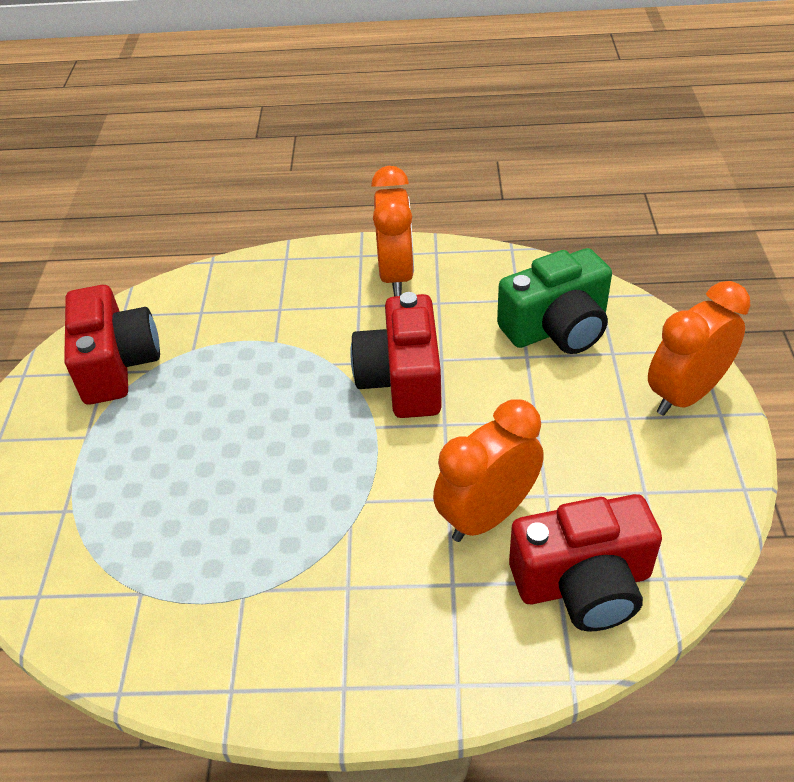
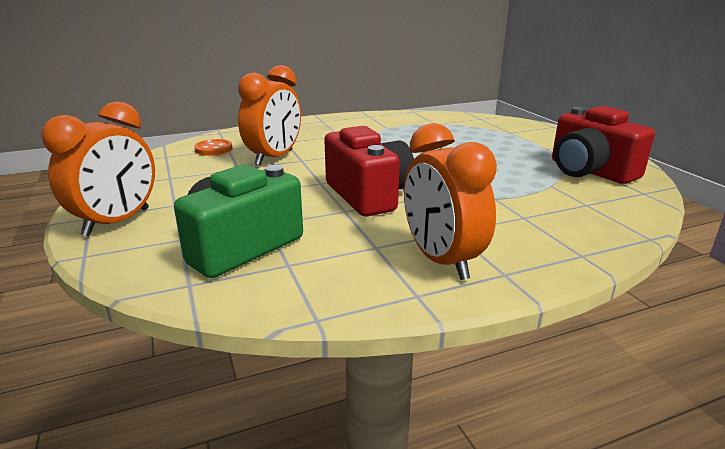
camera: 155 degrees right, 20 degrees down
red camera [509,494,662,631] -> orange button [194,139,232,156]

